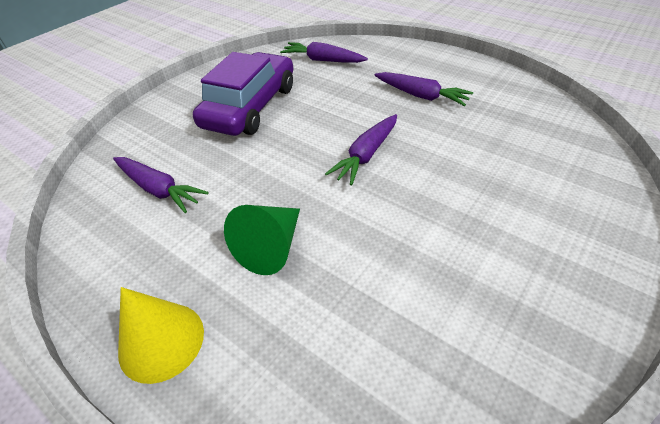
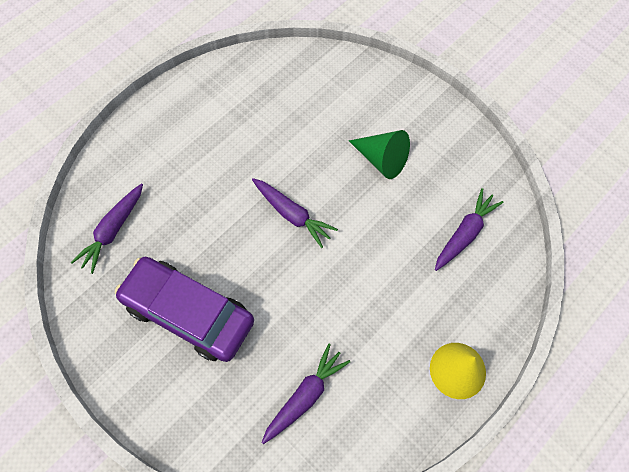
camera: 85 degrees left, 20 degrees up
green cone [224,205,300,275] -> green cone moved to [349,130,410,179]
purple carrot [374,72,473,106] -> purple carrot moved to [435,188,503,271]

